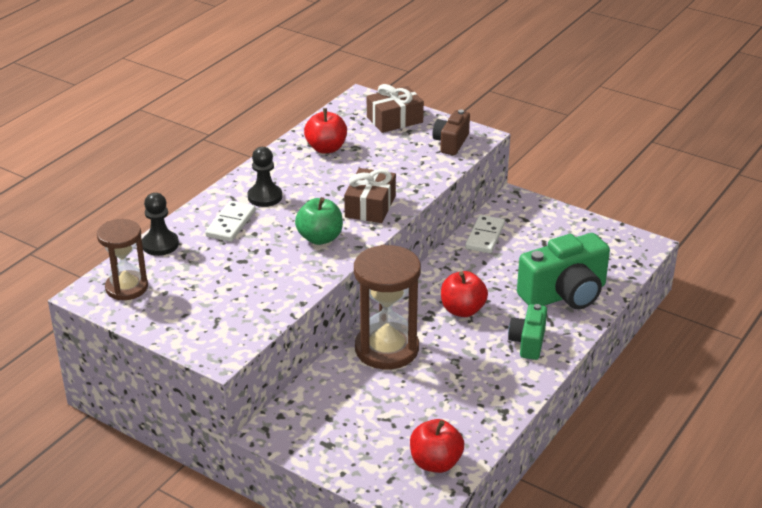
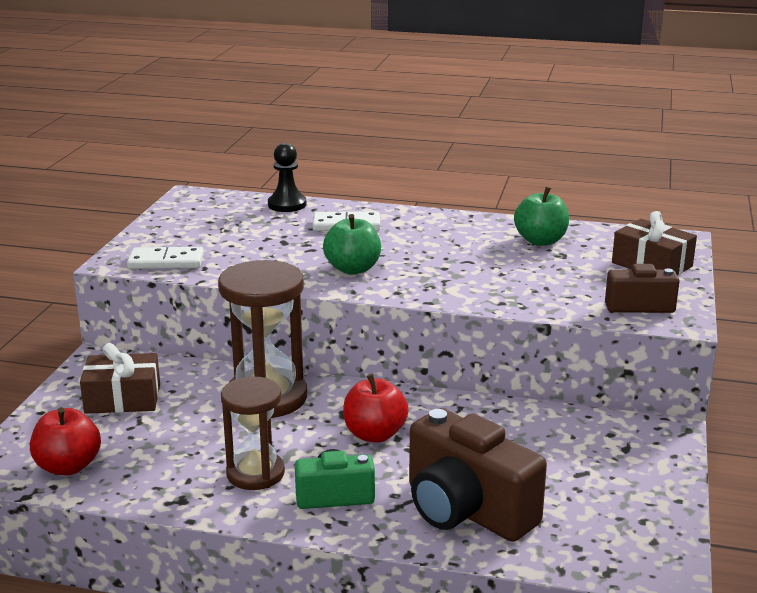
camera: 70 degrees right, 10 degrees down
brown hourglass [97,219,148,300] -> brown hourglass moved to [221,377,285,490]
black pawn [247,147,282,207] -> none
red apple [304,108,347,153] -> green apple [514,187,569,246]
brown gift [344,168,396,223] -> brown gift moved to [80,343,160,414]
white domino [465,215,505,253] -> white domino moved to [127,247,204,269]
green camera [517,233,610,309] -> brown camera [409,408,547,542]

